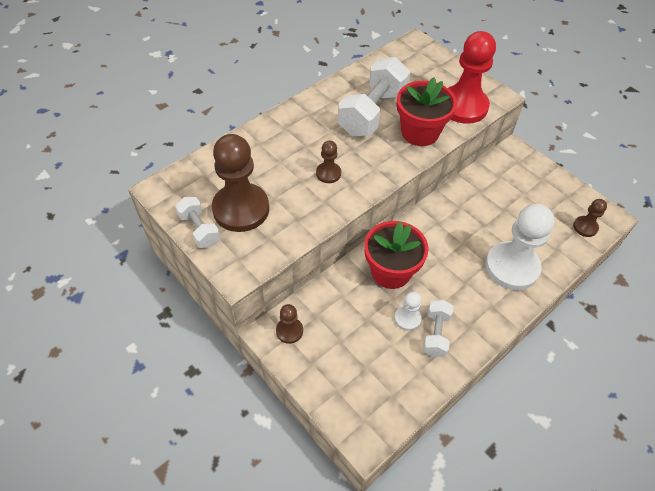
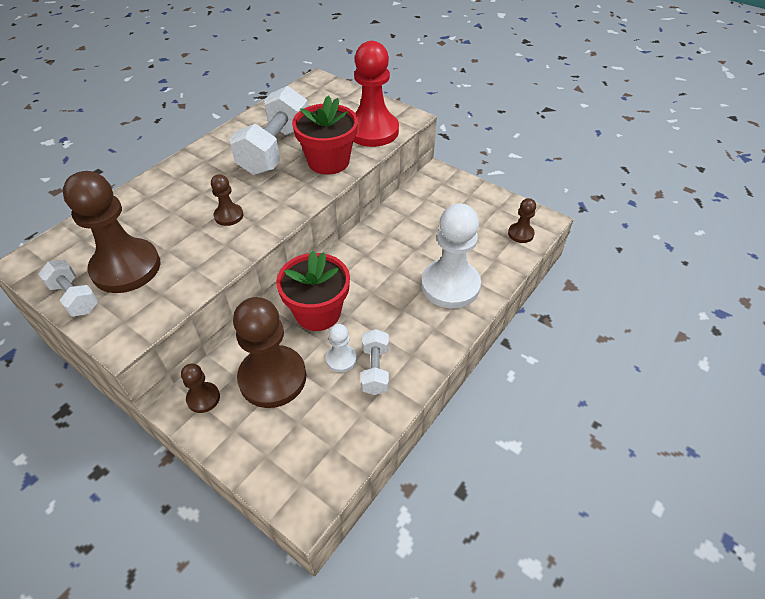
camera: 10 degrees left, 5 degrees down
none -> brown pawn [233,297,306,408]

